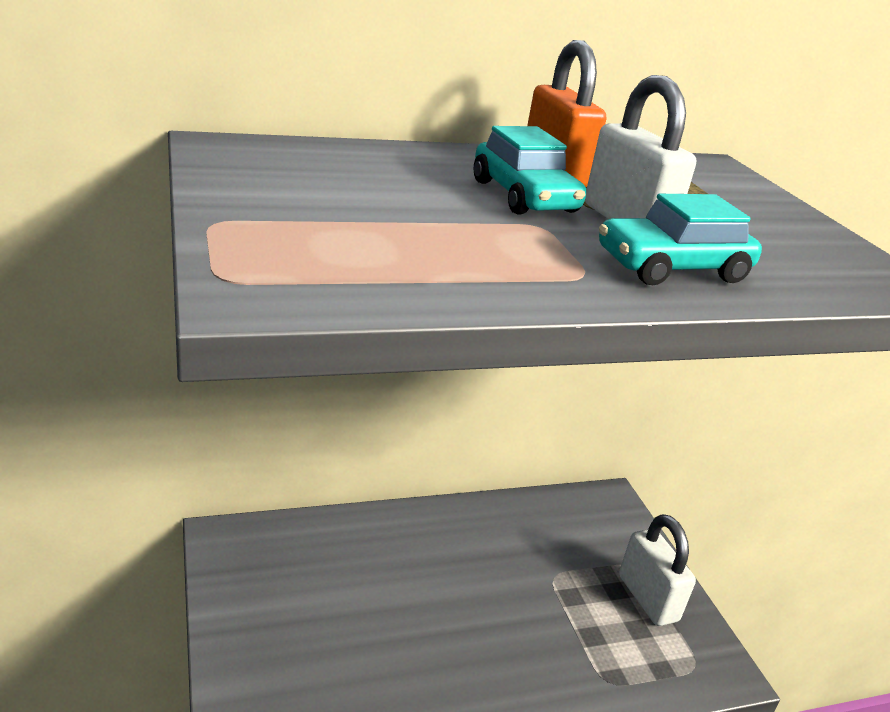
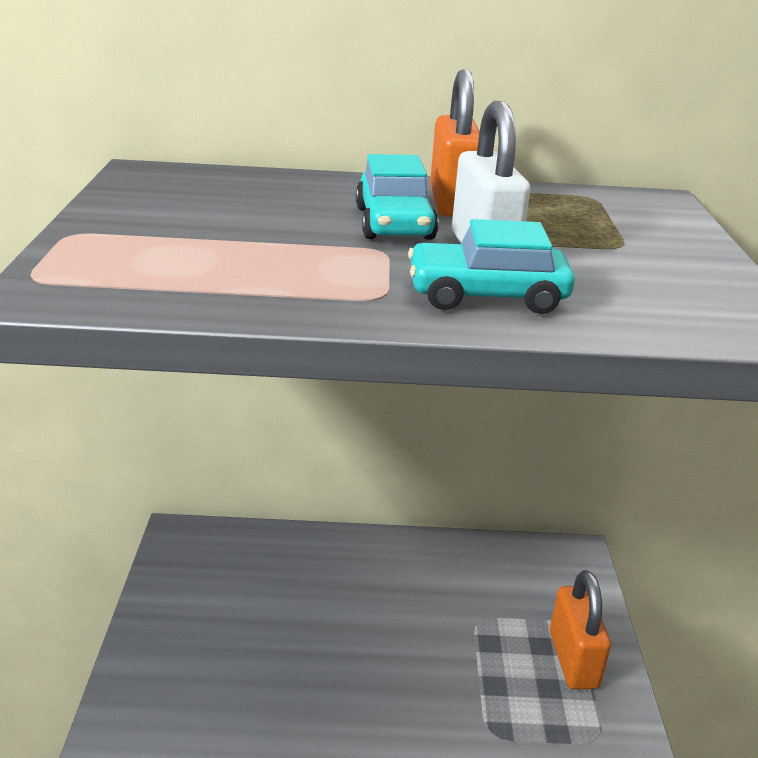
camera: 20 degrees right, 0 degrees up
white padlock [619,514,696,626] -> orange padlock [550,570,611,690]

